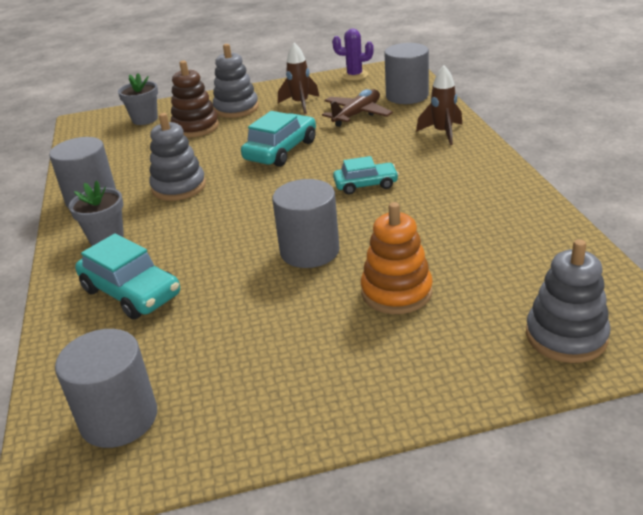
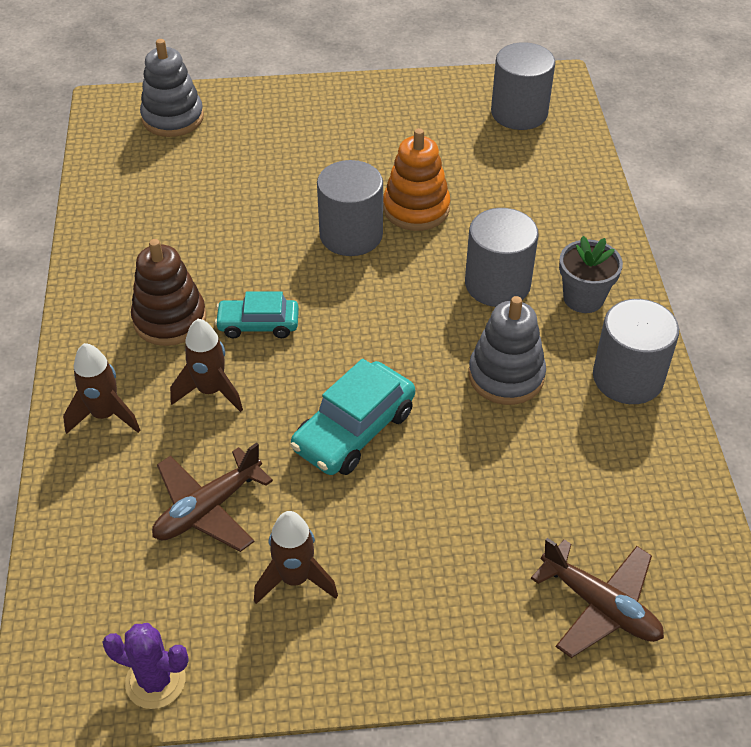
camera: 175 degrees left, 15 degrees up
turquoise car [75,233,180,320] -> none
grey flower pot [118,73,158,125] -> brown plane [531,538,664,658]
brown stacking toy [171,61,219,138] -> brown stacking toy moved to [131,239,206,346]
grey stacking toy [213,44,259,118] -> none
orange stacking toy [361,202,433,314] -> orange stacking toy moved to [383,128,450,231]
grey cylinder [384,43,429,104] -> grey cylinder moved to [465,208,539,307]
none -> brown rocket [170,319,243,412]

